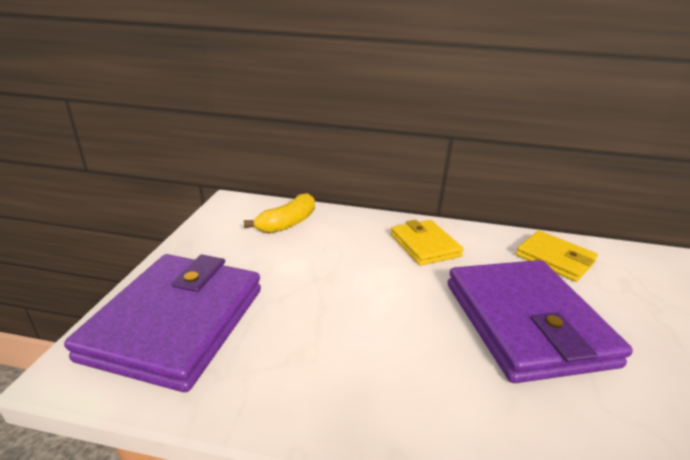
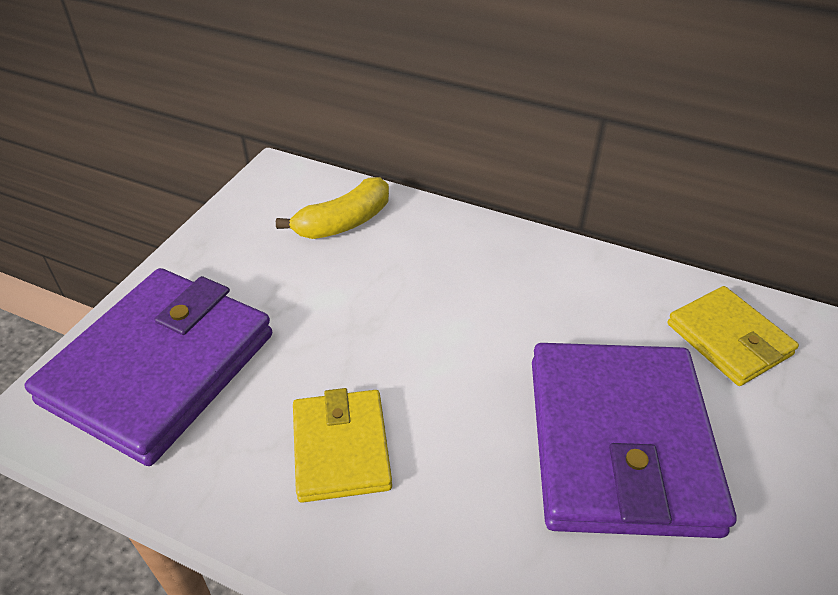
camera: 15 degrees right, 15 degrees up
yellow wallet [391,220,464,266] -> yellow wallet moved to [293,388,392,503]

